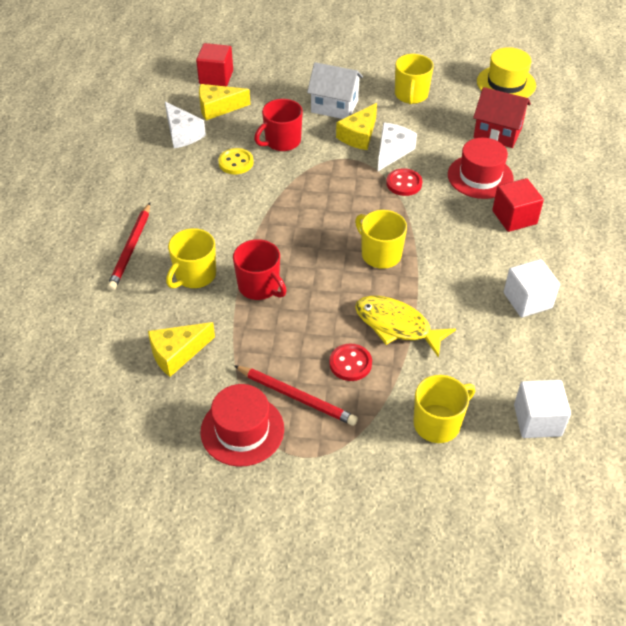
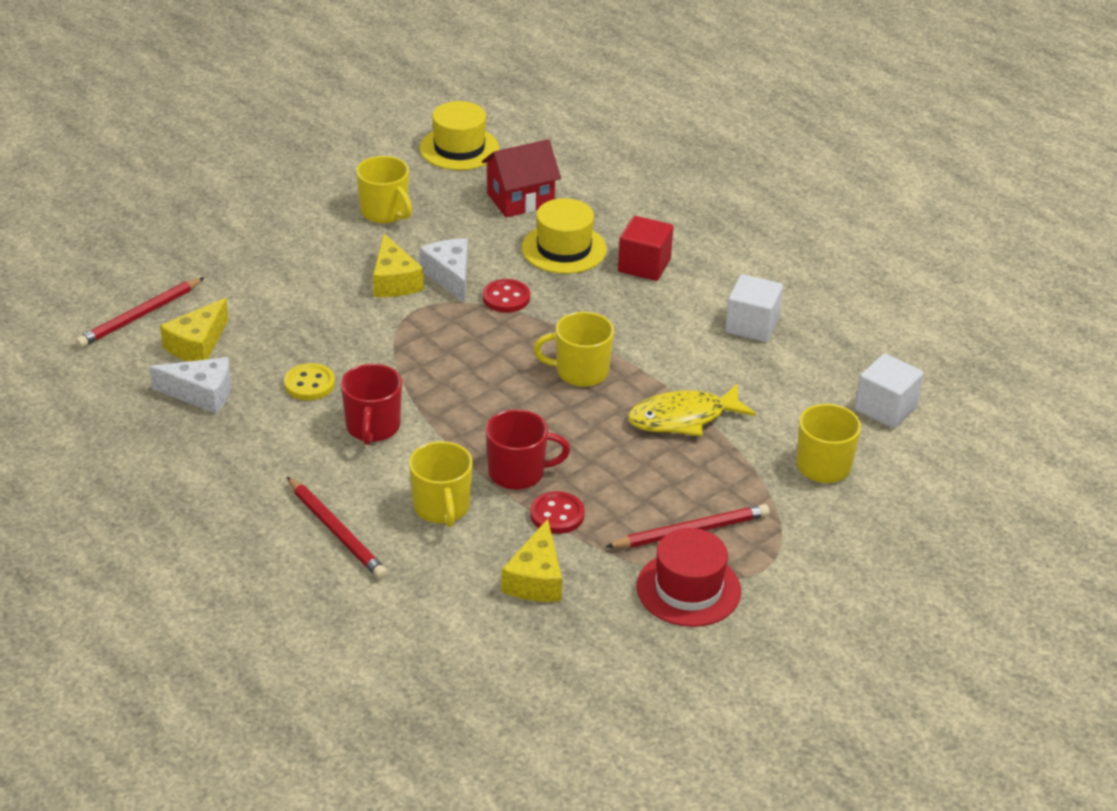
camera: 50 degrees left, 10 degrees down
red cube [196,43,233,86] -> red pencil [76,277,205,348]
red mug [254,99,303,151] -> red mug moved to [341,364,402,445]
white house [307,62,363,119] -> none
red button [329,344,372,381] -> red button moved to [530,491,585,534]
red hat [448,138,514,199] -> yellow hat [522,198,607,274]

